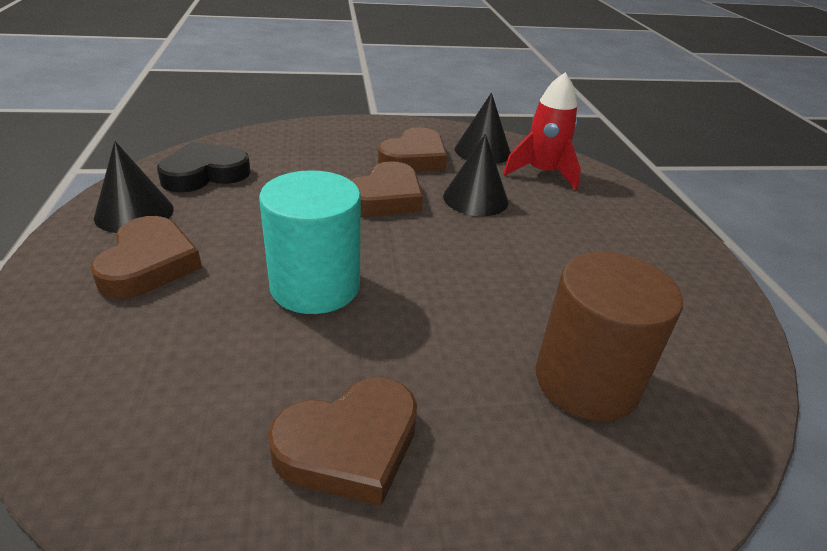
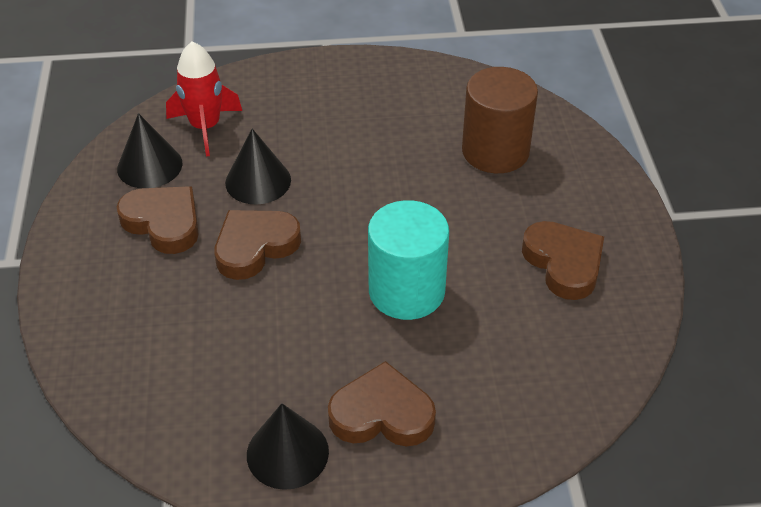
camera: 85 degrees left, 10 degrees up
black heart [157,142,251,192] -> none
brown heart [351,161,423,216] -> brown heart turned 75 degrees counterclockwise [214,210,301,280]

